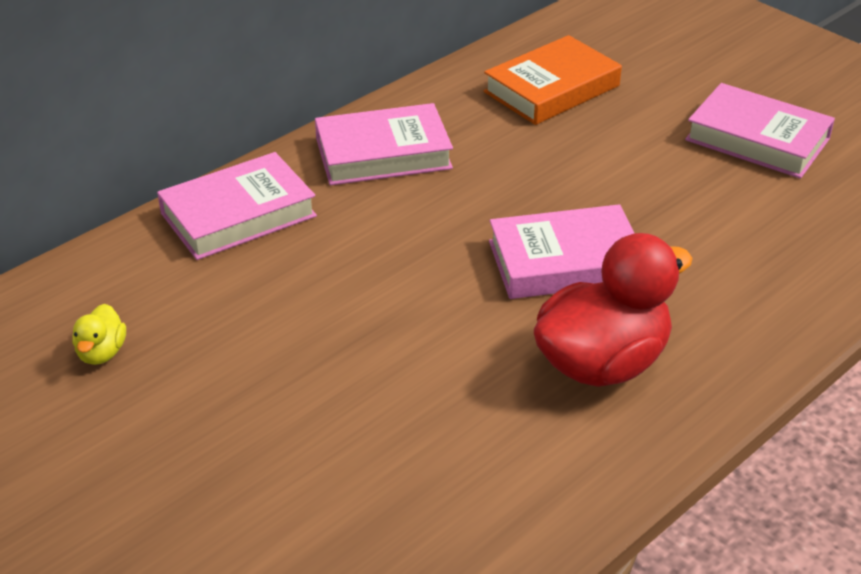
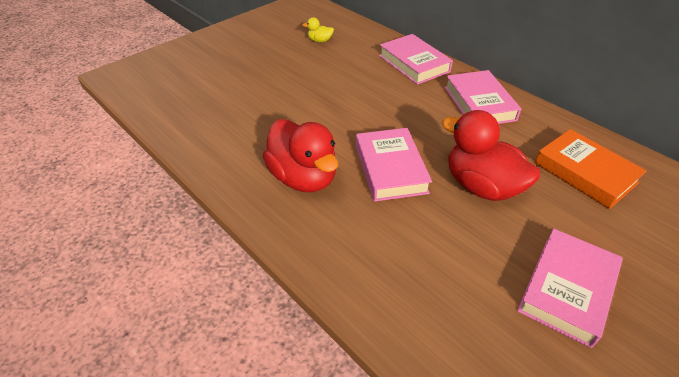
camera: 90 degrees right, 5 degrees up
none -> red duck [442,110,540,201]

